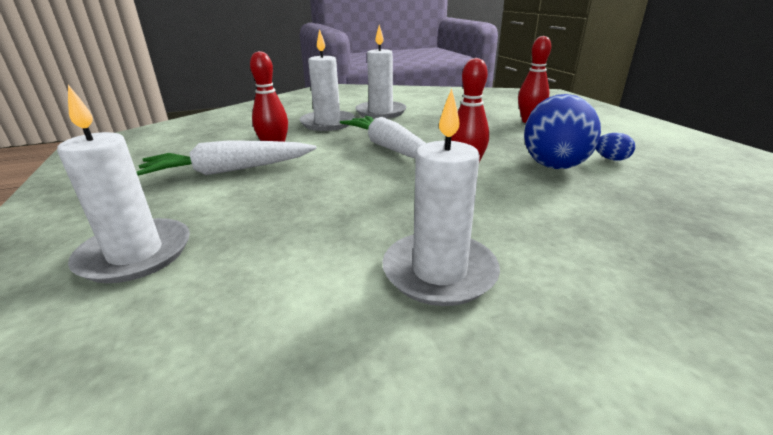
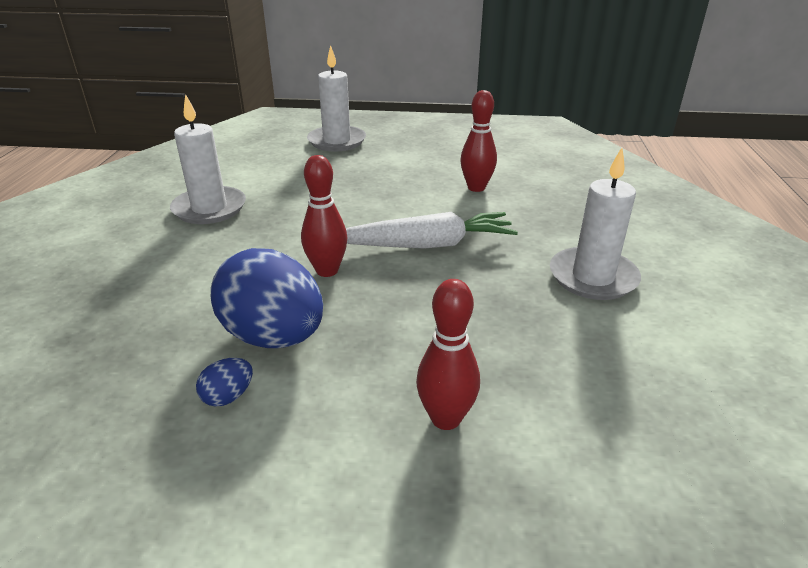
camera: 115 degrees right, 5 degrees up
white carrot [136,140,317,176] -> none
white candle [299,29,355,131] -> none

